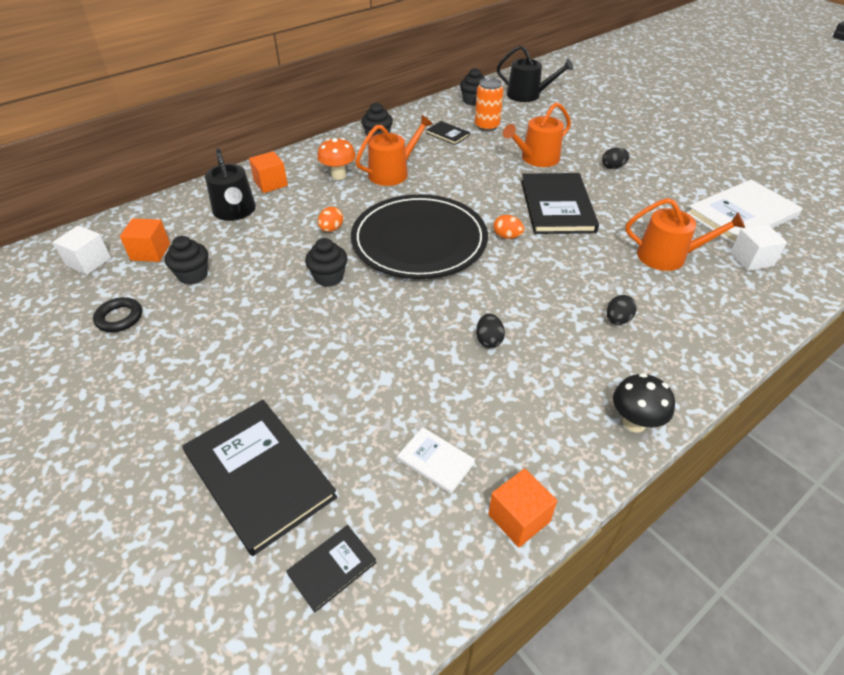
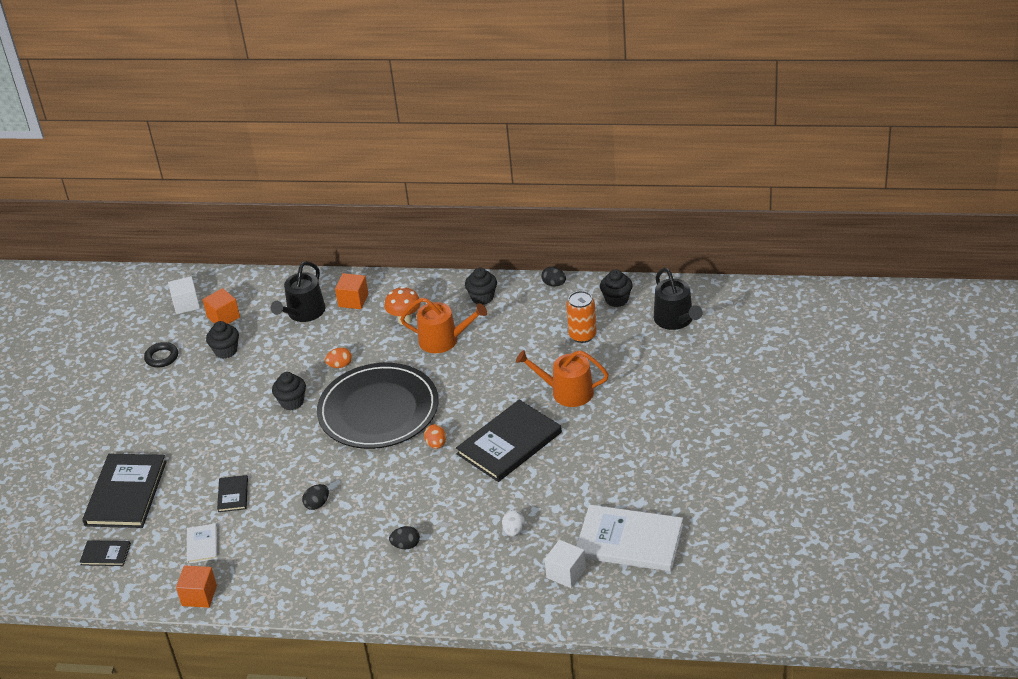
camera: 50 degrees right, 5 degrees down
black book [426,121,470,145] -> black book moved to [217,475,248,512]
black egg [602,148,630,169] -> black egg moved to [541,267,566,287]
black mushroom [613,373,675,433] -> none
orange watering can [625,198,745,271] -> white egg [502,510,525,537]

